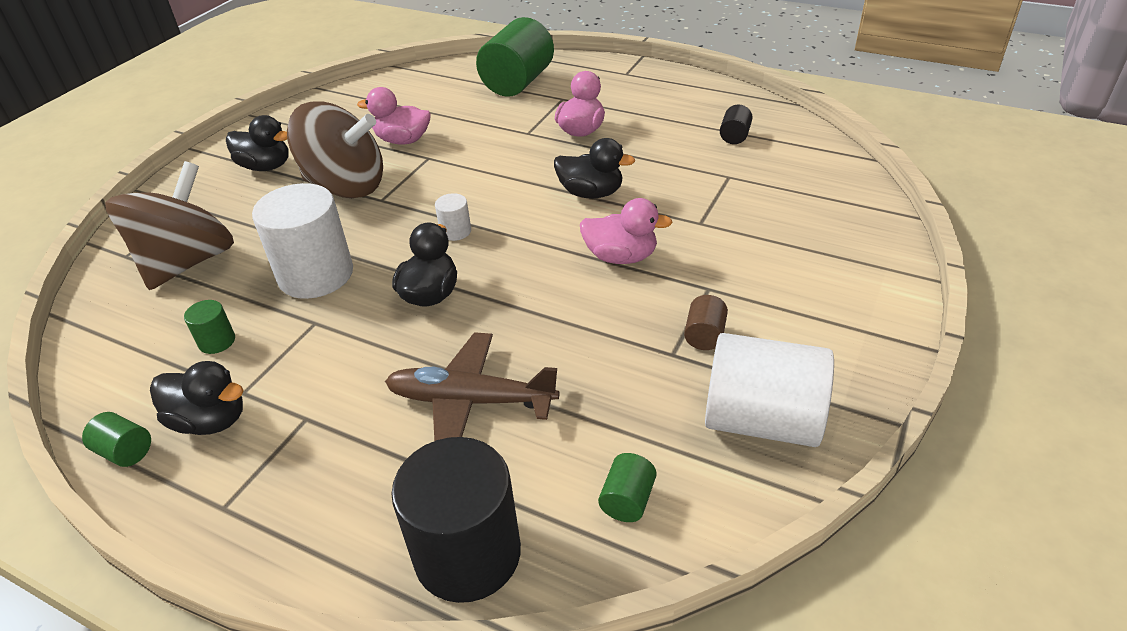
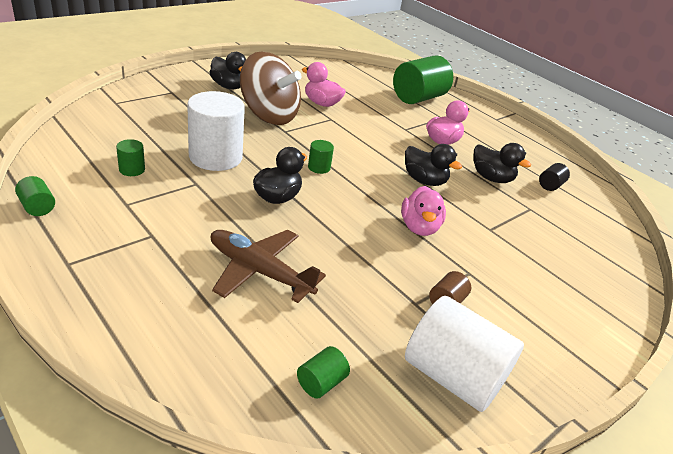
camera: 15 degrees right, 5 degrees down
brown spinning top [105,161,234,290] -> none
black duck [150,361,244,435] -> black duck moved to [474,143,531,183]
black cylinder [391,437,521,603] -> none
white cylinder [435,193,471,241] -> green cylinder [308,140,334,174]
pink duck [580,198,673,264] -> pink duck turned 60 degrees clockwise [401,186,446,236]

